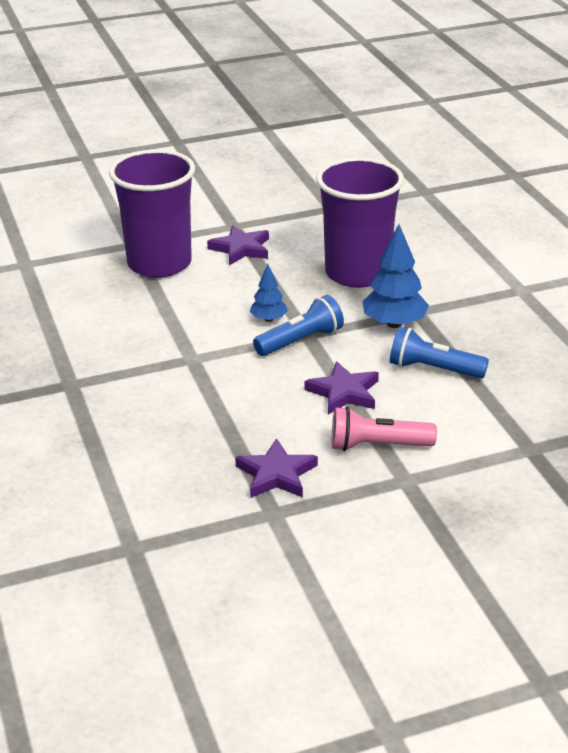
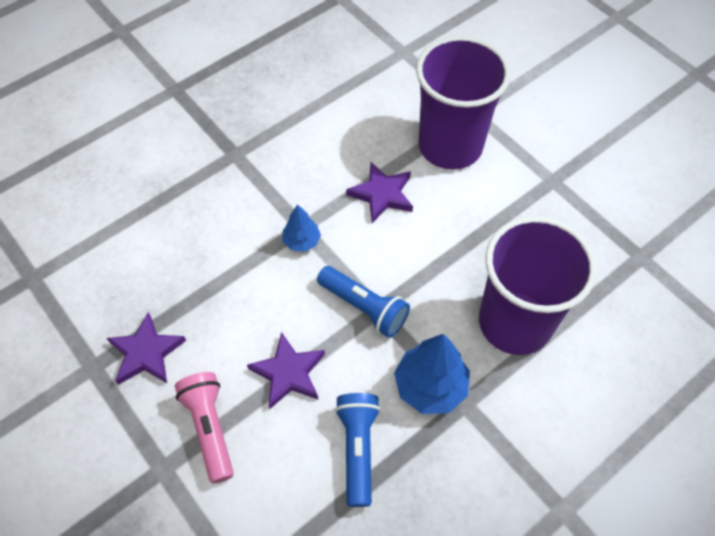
camera: 70 degrees right, 25 degrees up
purple star [207,225,269,265] -> purple star moved to [346,161,413,223]
blue tree [250,264,288,322] -> blue tree moved to [282,204,321,252]

